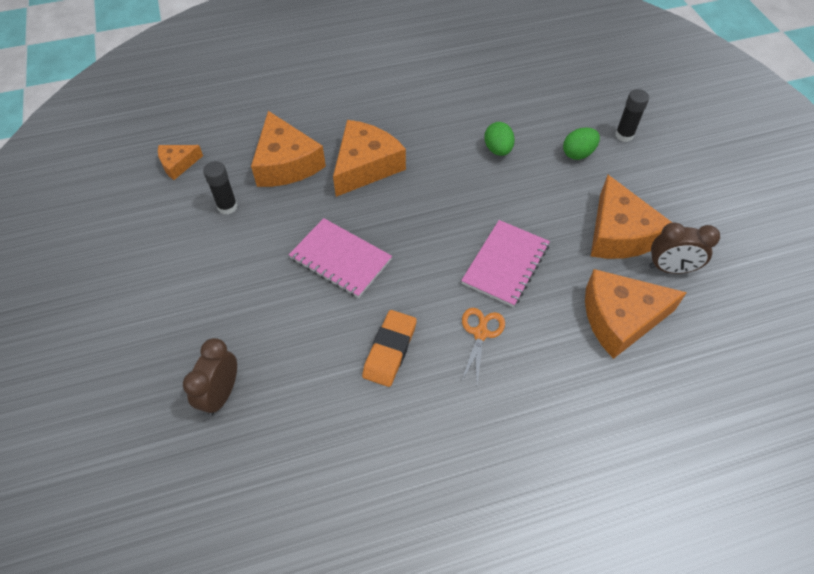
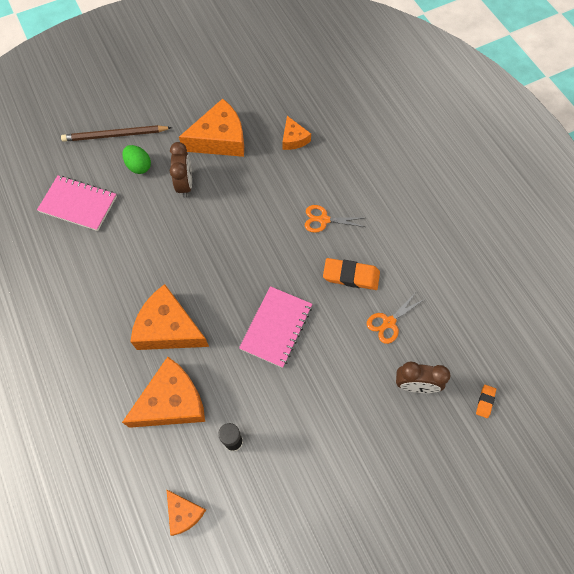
camera: 100 degrees left, 10 degrees up
pink notebook [461,220,550,307] -> pink notebook moved to [37,175,117,231]
green egg [484,122,515,156] -> none
orange cheese [585,269,687,359] -> orange cheese [282,116,311,150], size x0.53
black glue stick [615,89,649,142] -> brown pencil [61,125,172,142]
brown clock [649,223,720,274] -> brown clock moved to [170,142,192,198]
none -> orange scissors [367,291,425,344]
none -> orange eraser [476,385,496,418]

